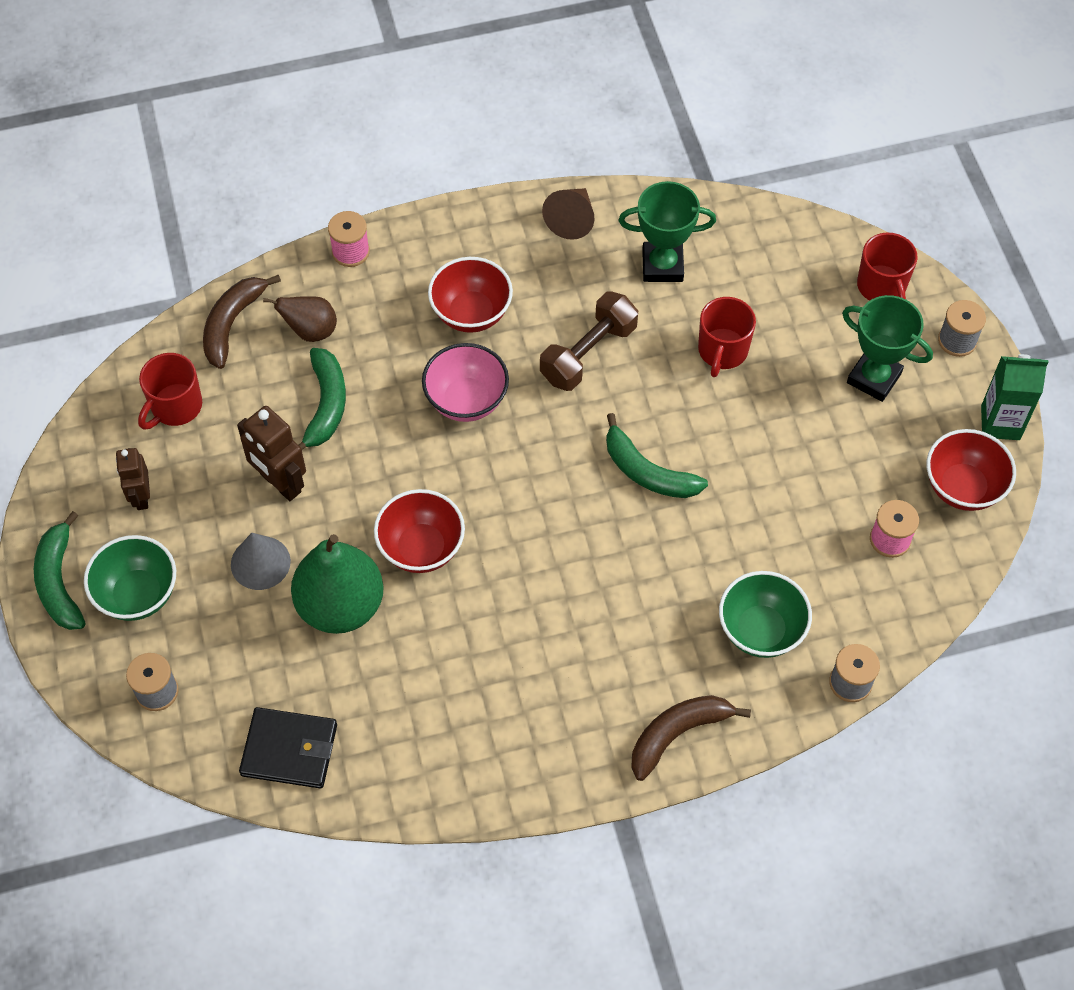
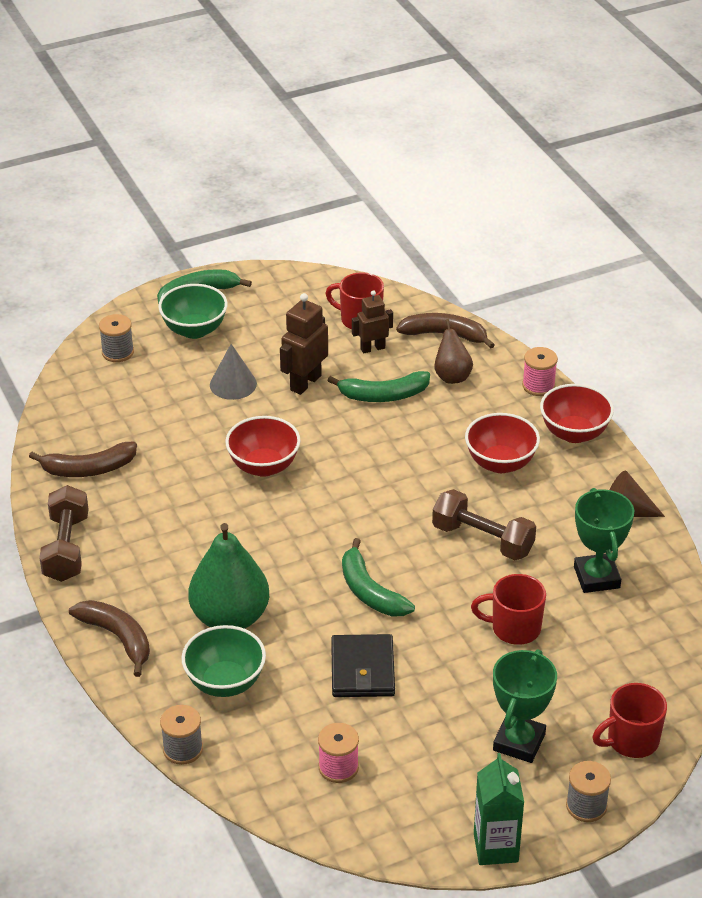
camera: 80 degrees right, 20 degrees down
brown robot [116,448,150,510] -> brown robot moved to [352,290,393,353]
black wallet [239,707,337,788] -> black wallet moved to [331,634,395,697]
green pear [291,534,383,634] -> green pear moved to [188,523,269,629]
pink bowl [422,343,509,422] -> none
green banana [606,413,708,498] -> green banana turned 60 degrees counterclockwise [342,538,415,616]
red bowl [927,429,1016,511] -> red bowl moved to [540,384,614,443]
none -> brown banana [29,442,137,477]
none -> brown dumbbell [39,485,88,582]

